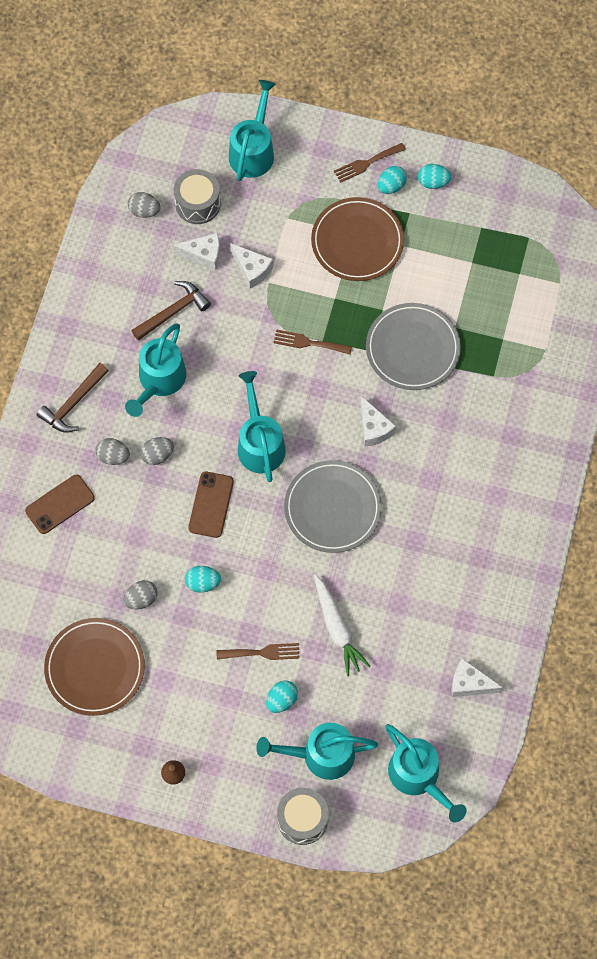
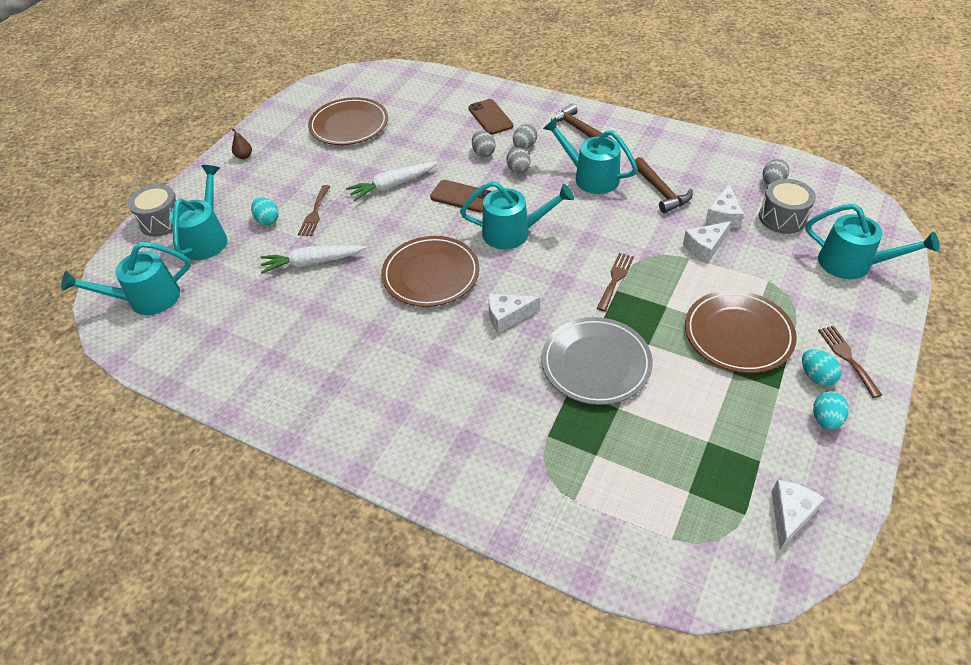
camera: 105 degrees right, 20 degrees down
grey egg [123,580,158,609] -> grey egg moved to [472,130,496,157]
turquoise egg [185,566,221,593] -> white carrot [346,162,438,201]
grey plate [284,460,382,553] -> brown plate [381,236,480,307]
white cheese [452,658,503,697] -> white cheese moved to [772,480,825,550]

